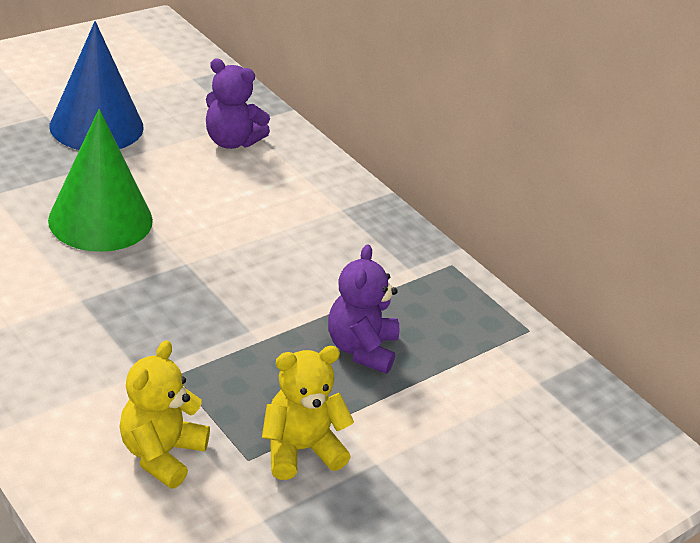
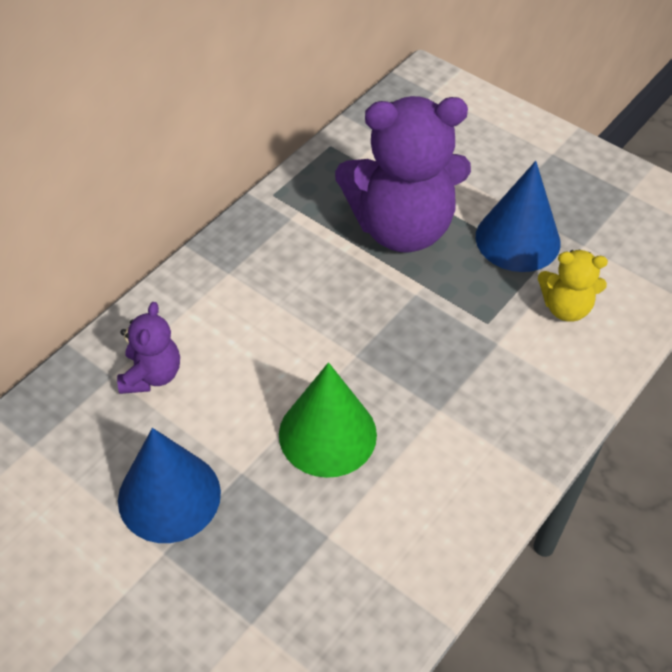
camera: 100 degrees left, 15 degrees up
yellow teddy bear [262,346,354,480] -> blue cone [476,161,560,272]
purple teddy bear [328,244,399,374] -> purple teddy bear [335,96,471,253], size x2.09

